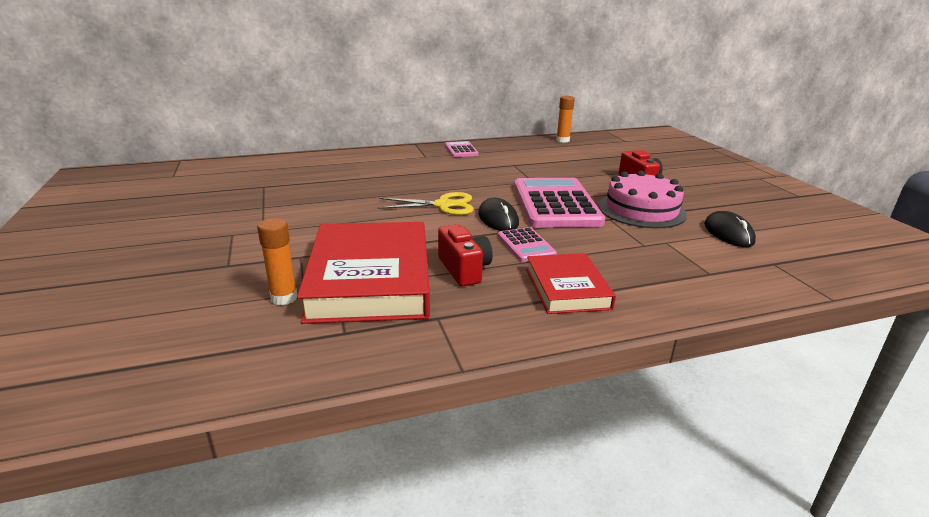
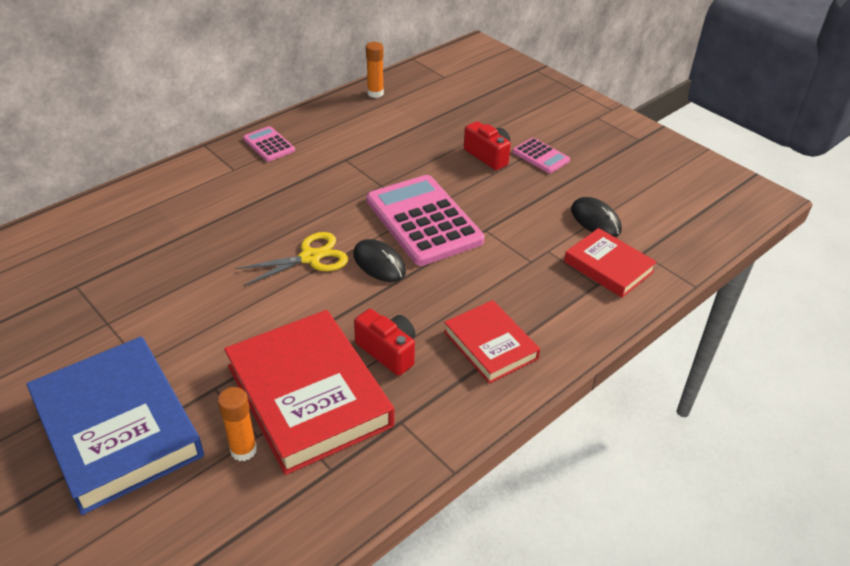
camera: 25 degrees left, 15 degrees up
pink calculator [498,227,557,262] -> pink calculator moved to [513,138,570,173]
pink cake [598,171,687,228] -> none
none -> blue book [26,337,204,515]
none -> red book [564,228,657,298]

